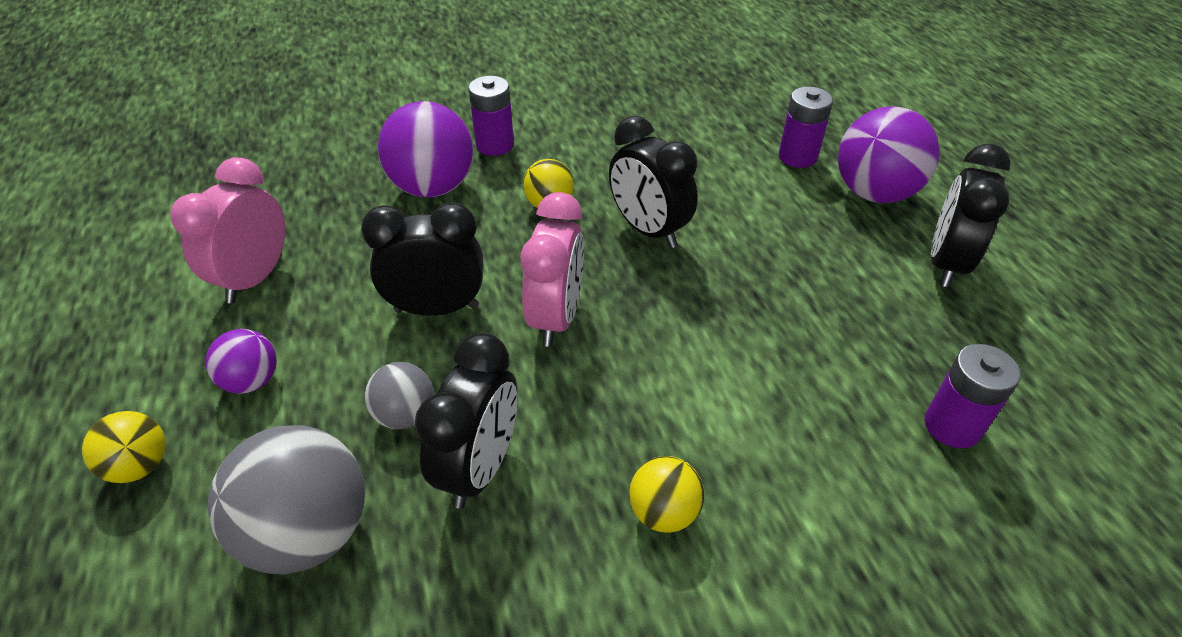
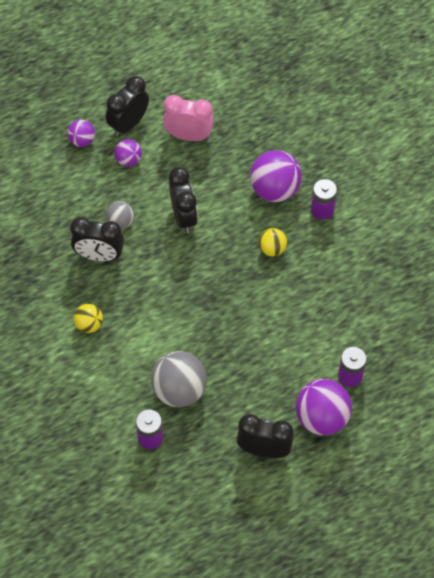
camera: 80 degrees right, 15 degrees up
yellow ball [82,411,166,483] -> purple ball [68,120,95,147]
grey ball [208,425,365,574] -> grey ball moved to [151,351,207,407]
pink clock [521,192,584,347] -> none
black clock [609,116,698,248] -> black clock moved to [106,76,149,137]

